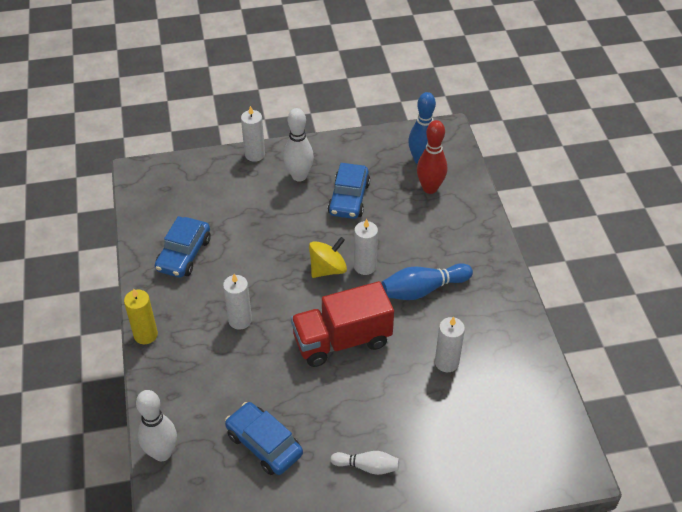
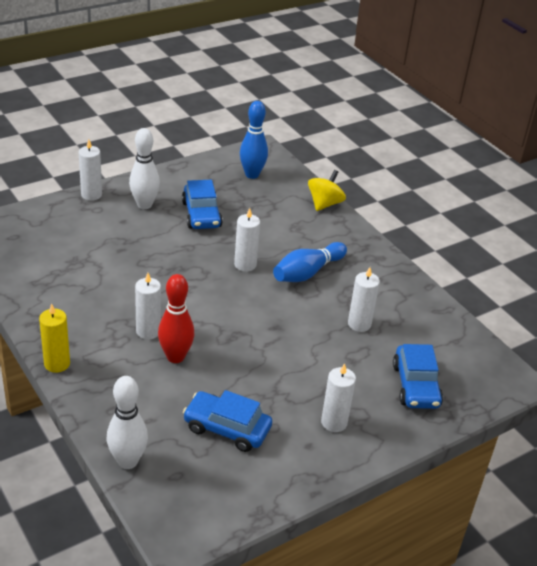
camera: 25 degrees left, 10 degrees down
blue car [155,216,211,278] -> blue car moved to [393,344,443,409]
red truck [291,281,394,367] -> none
yellow spinning top [309,237,347,278] -> yellow spinning top moved to [308,170,346,211]
white bowling pin [330,451,399,475] -> white candle [321,363,356,432]
red bowling pin [417,120,447,194] -> red bowling pin moved to [158,274,195,363]

